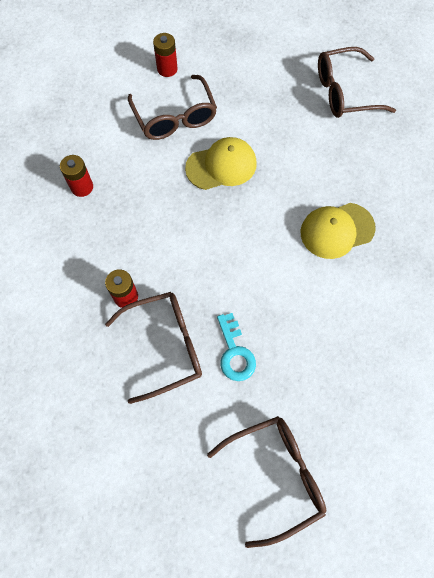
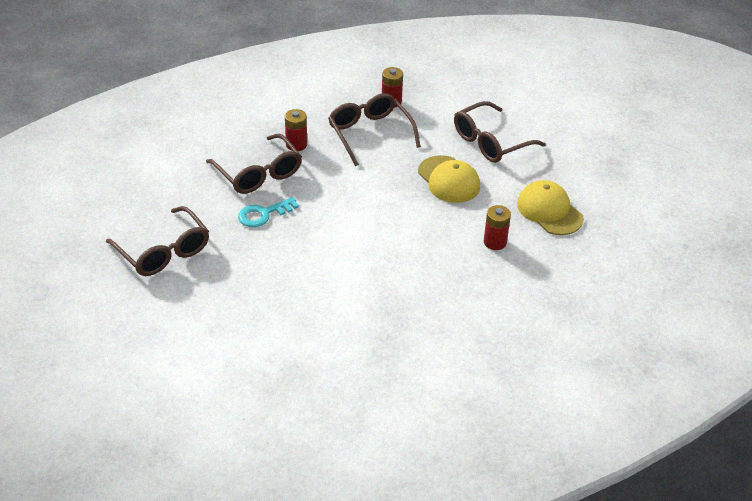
camera: 75 degrees right, 25 degrees down
red battery [153,33,178,77] -> red battery moved to [484,205,511,250]
yellow cap [301,203,376,259] -> yellow cap moved to [517,180,584,235]
brown glasses [318,47,396,118] -> brown glasses moved to [328,93,421,166]

